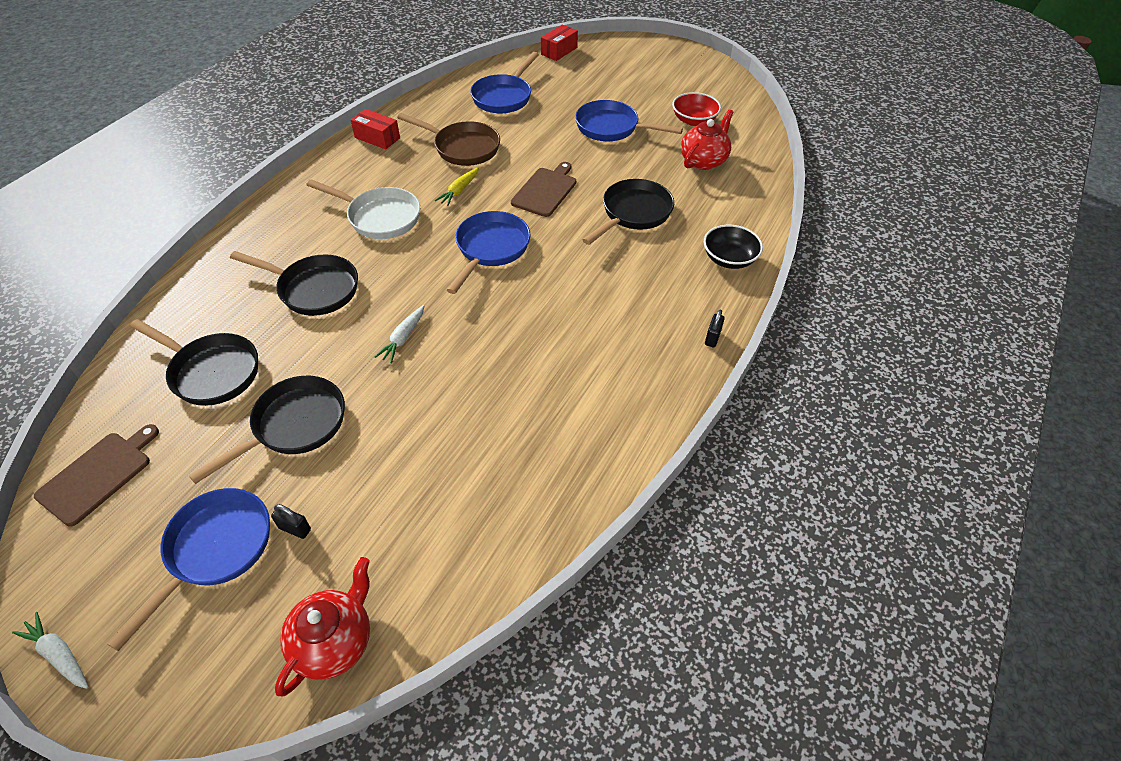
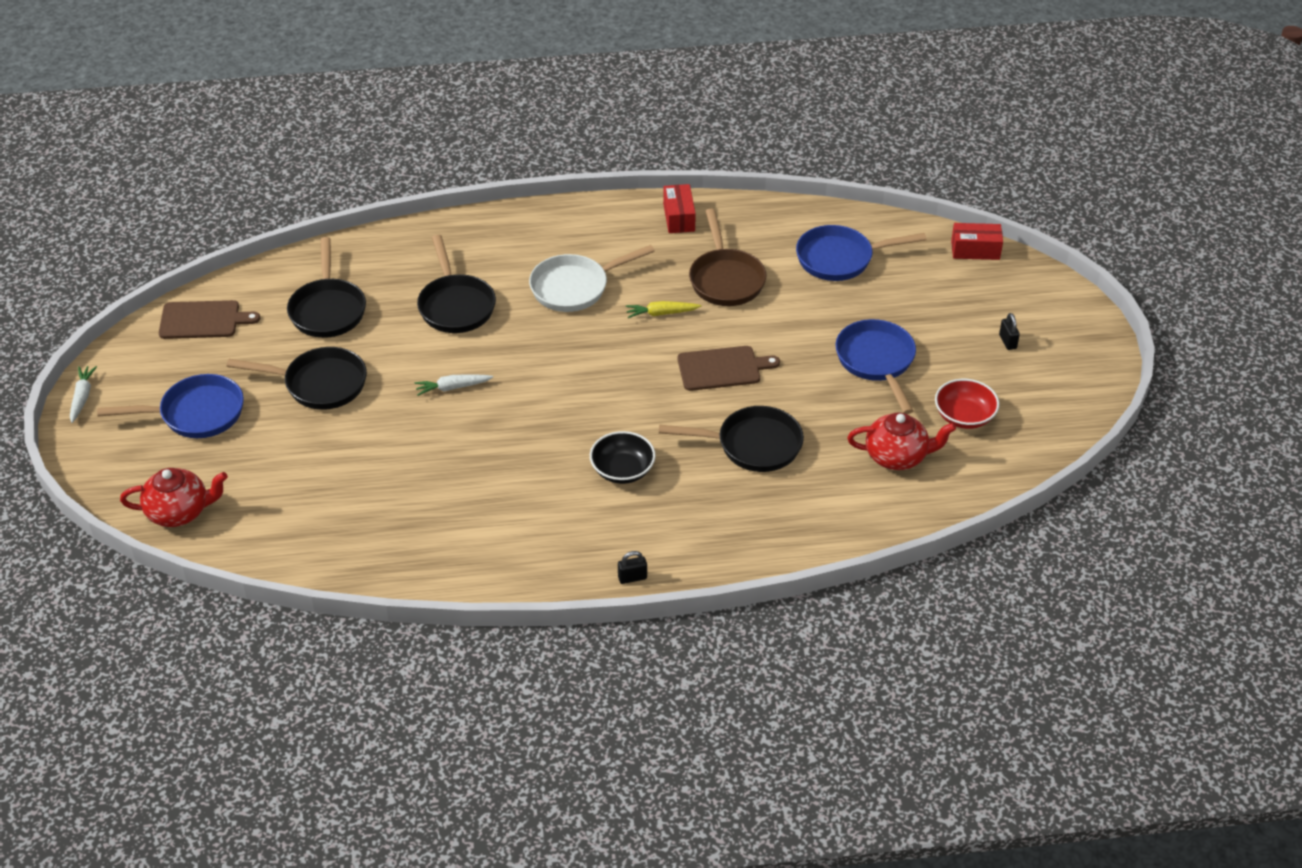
camera: 55 degrees right, 5 degrees down
black padlock [271,504,311,539] -> black padlock moved to [999,313,1020,350]
white pan [307,179,420,239] -> white pan turned 75 degrees clockwise [529,245,655,312]
blue pan [447,211,530,294] -> none
black bowl [704,225,763,269] -> black bowl moved to [590,431,656,484]

